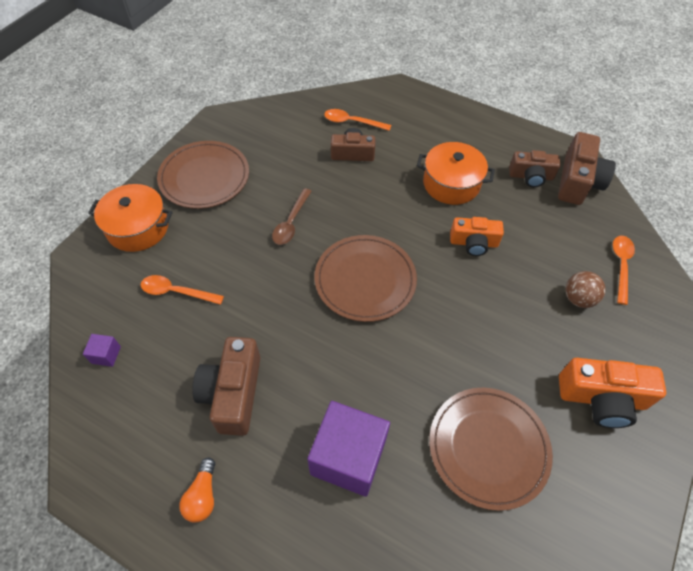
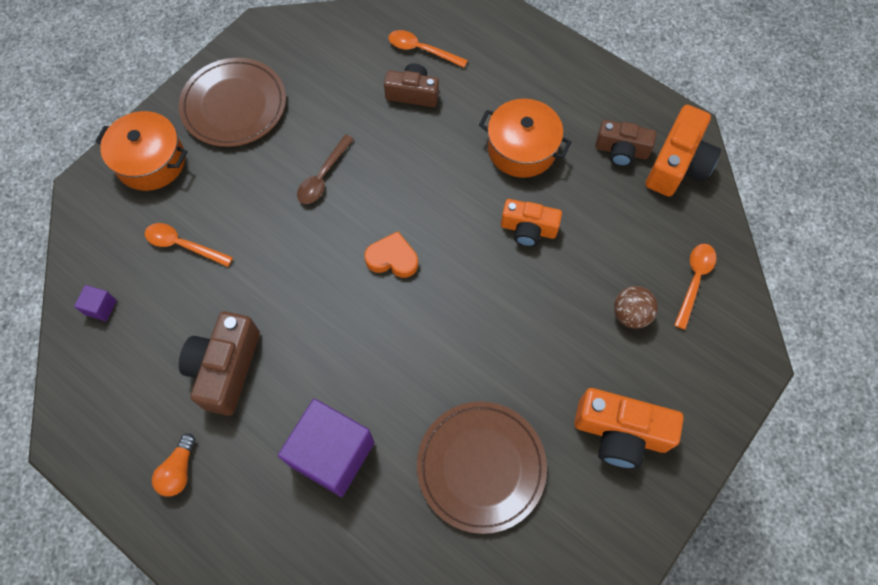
camera: 10 degrees right, 10 degrees up
brown plate [315,235,417,322] -> orange heart [364,231,418,278]
brown camera [558,132,616,205] -> orange camera [645,105,721,197]

